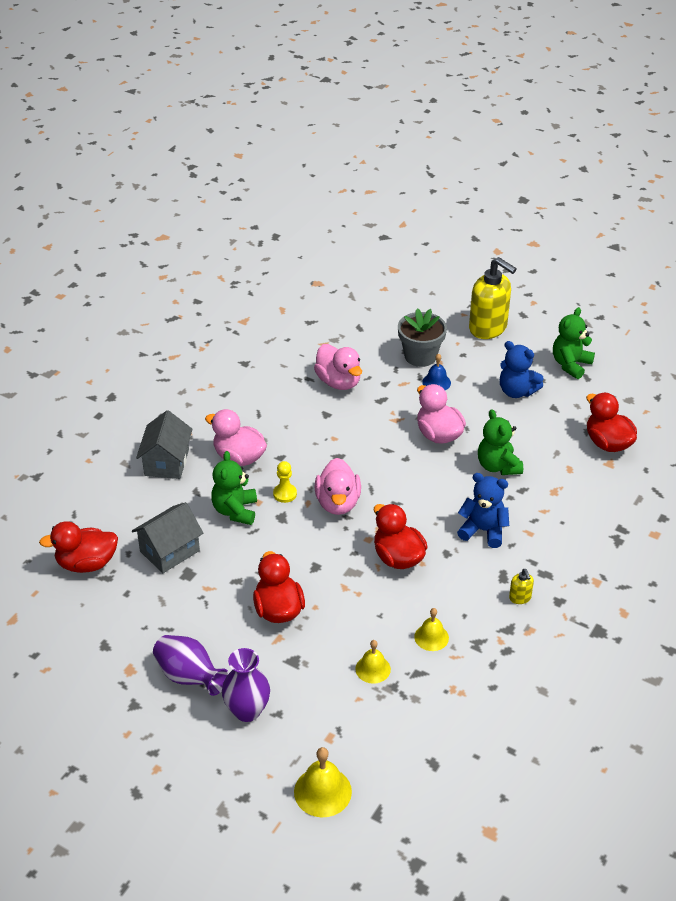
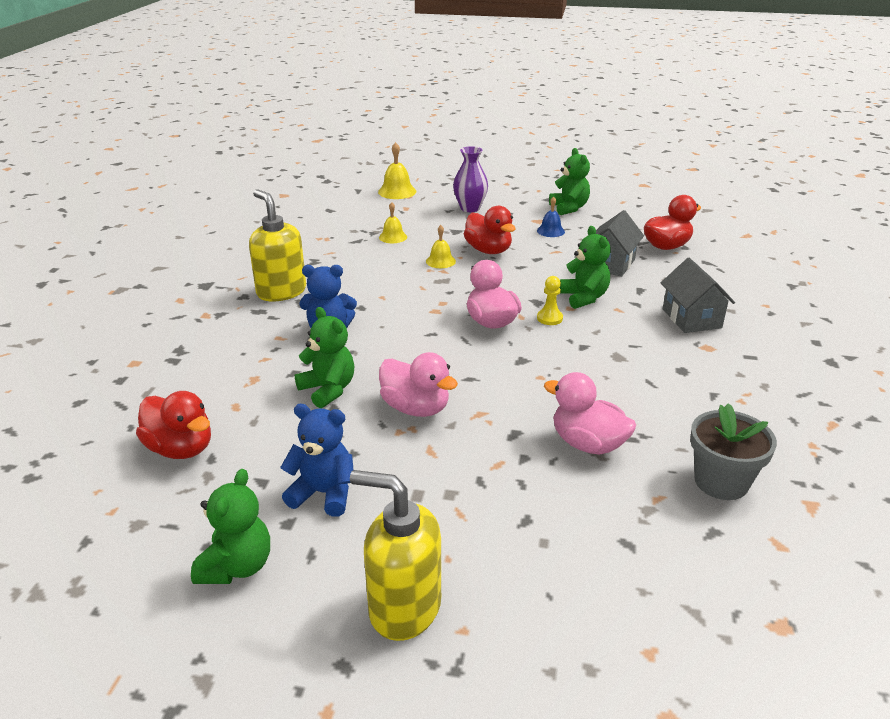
camera: 160 degrees right, 10 degrees down
purple vase [153,635,229,696] -> none
pink duck [205,409,267,466] -> none
red duck [373,504,428,569] -> none
grey flower pot [398,308,447,367] -> grey flower pot moved to [690,403,777,500]
yellow bell [414,608,449,651] -> yellow bell moved to [426,225,456,268]
blue bell [422,353,451,390] -> blue bell moved to [537,196,565,237]
yellow soap dispenser [509,569,534,604] -> yellow soap dispenser [249,189,306,301], size x2.35
none -> green teddy bear [549,148,590,215]

